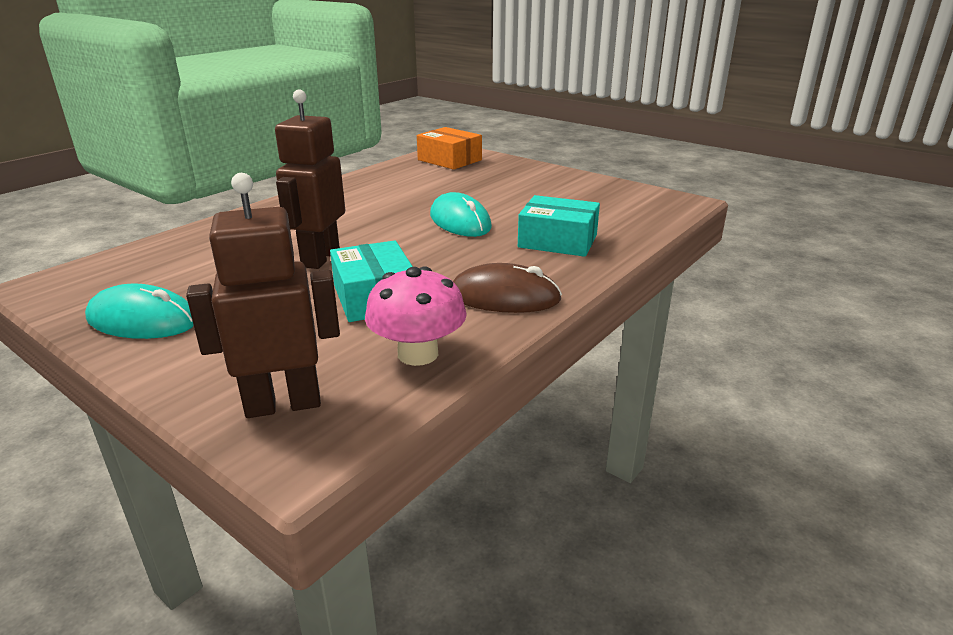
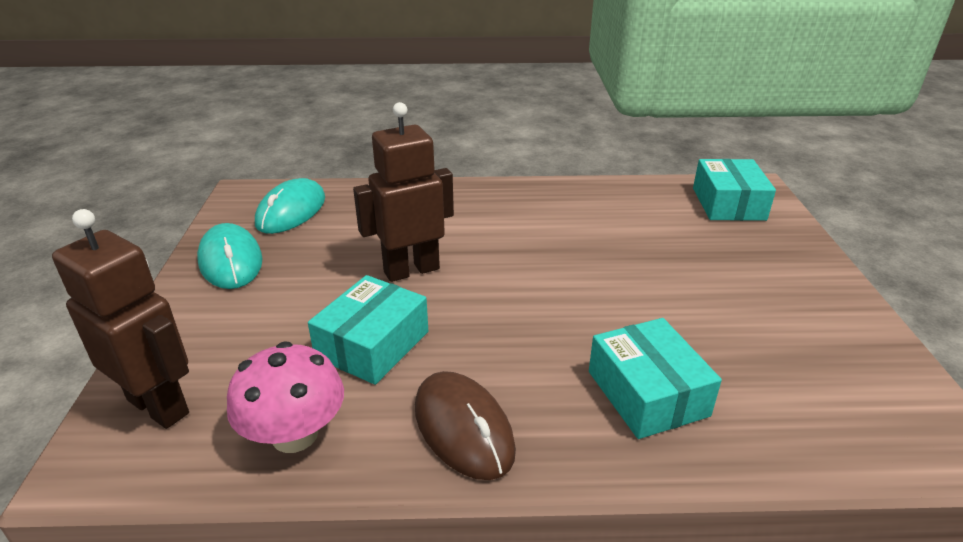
camera: 50 degrees right, 5 degrees up
orange box [417,127,482,170] -> turquoise box [693,159,776,221]
turquoise mouse [430,192,492,237] -> turquoise mouse moved to [255,178,325,234]

